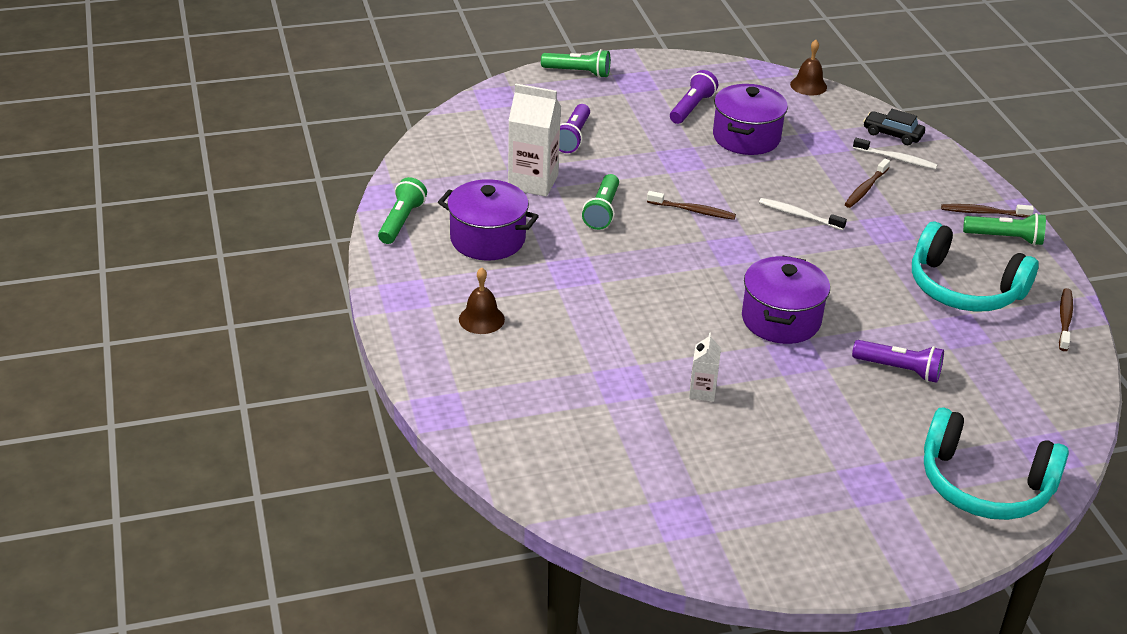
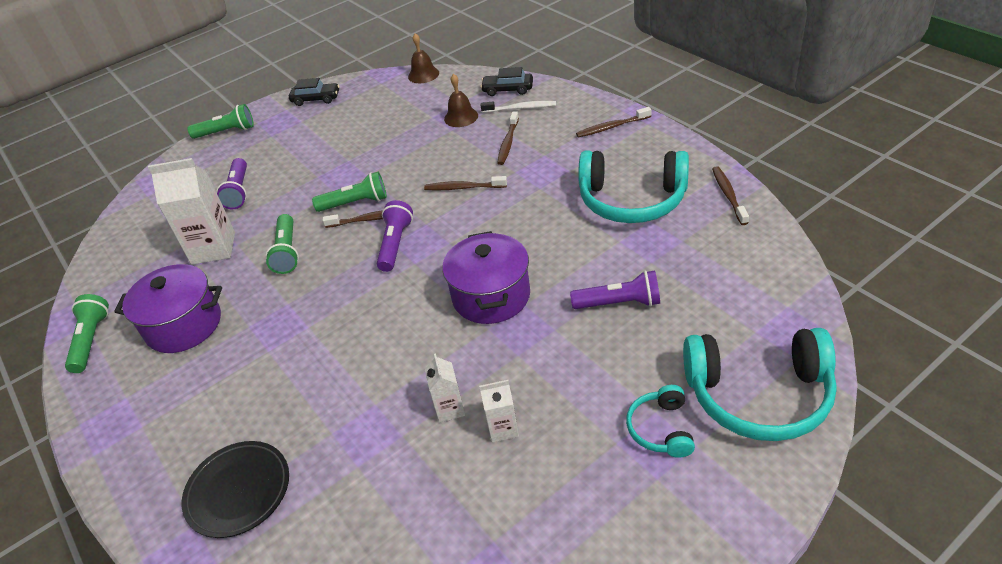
camera: 15 degrees left, 5 degrees up
brown bell [459,268,505,334] -> brown bell moved to [444,74,478,127]
purple flashlight [670,70,718,124] -> purple flashlight moved to [377,200,413,272]
purple pot [713,84,788,155] -> none
white toothbrush [759,198,847,230] -> brown toothbrush [424,176,507,191]
green flashlight [963,213,1046,246] -> green flashlight moved to [312,172,387,212]
none -> black plate [182,441,289,538]
none -> black car [289,78,339,106]
none -> white carton [479,380,519,442]
none -> turquoise headphones [626,385,695,458]

